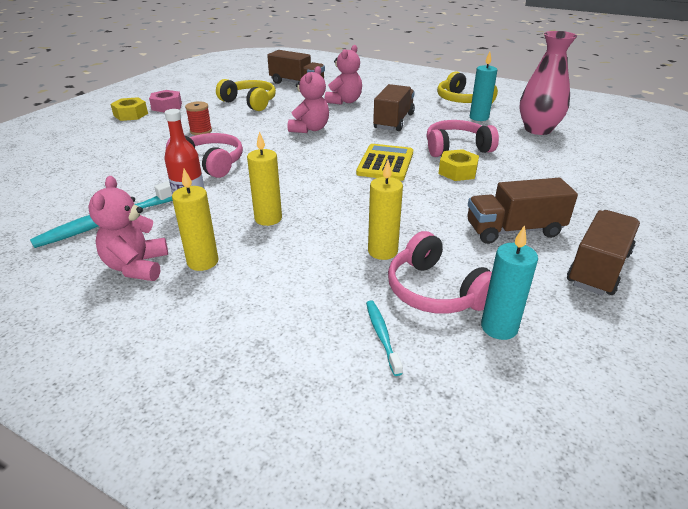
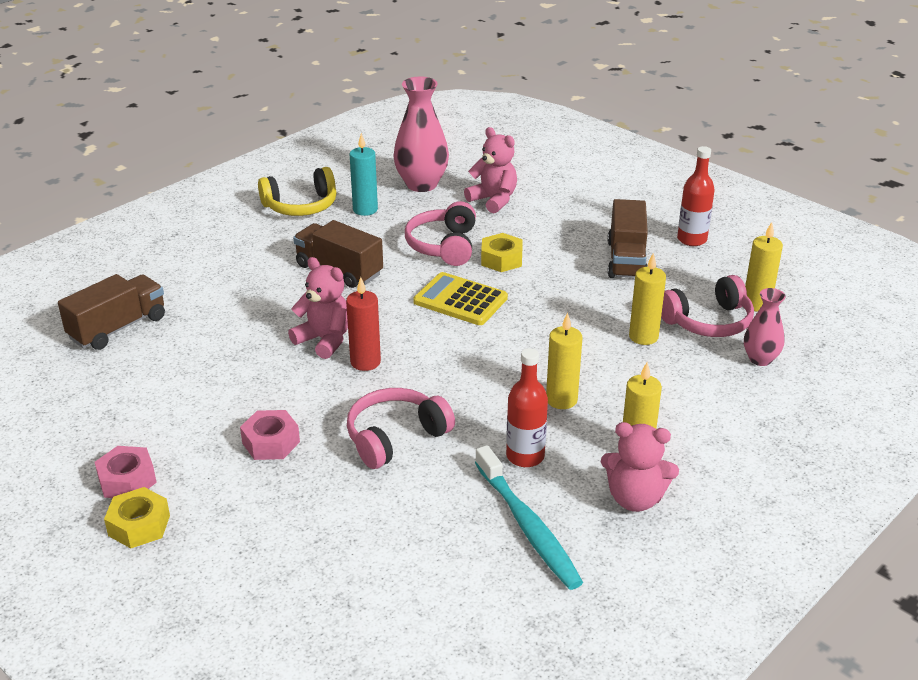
camera: 75 degrees left, 0 degrees up
red spool [185,101,212,135] -> pink nut [240,410,300,460]
yellow headphones [216,79,276,111] -> none
pink teddy bear [325,45,362,105] -> pink teddy bear moved to [464,127,517,213]
turquoise toothbrush [366,300,403,376] -> pink vase [744,288,786,366]
turquoise candle [481,225,538,340] -> yellow candle [745,222,783,312]
brown truck [567,210,640,295] -> red bottle [677,146,715,246]
none -> red candle [346,277,381,371]

